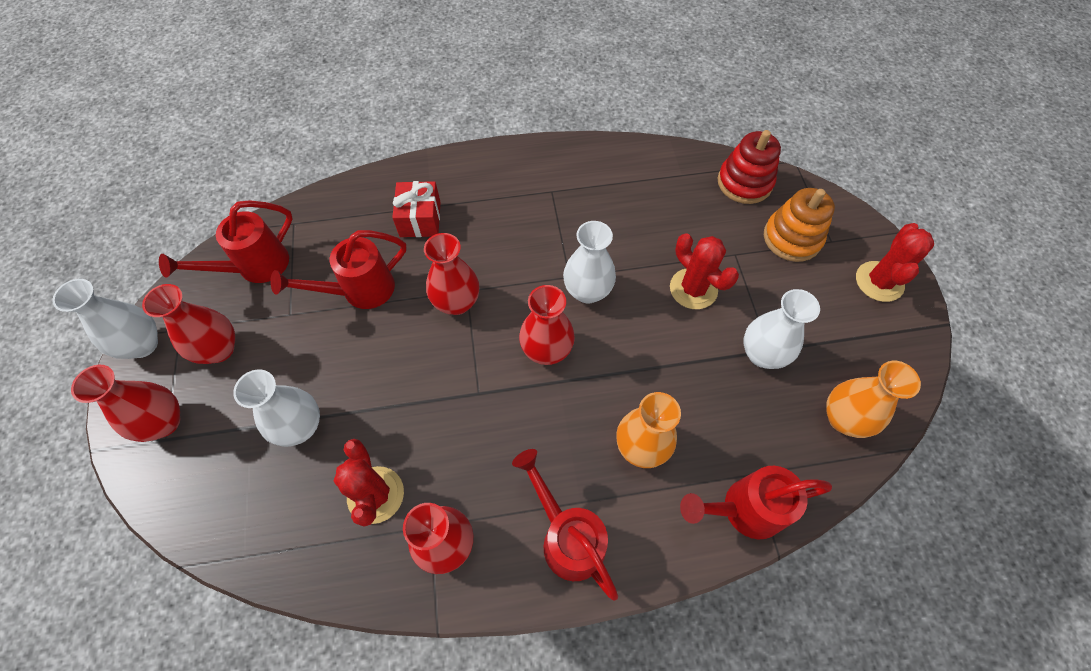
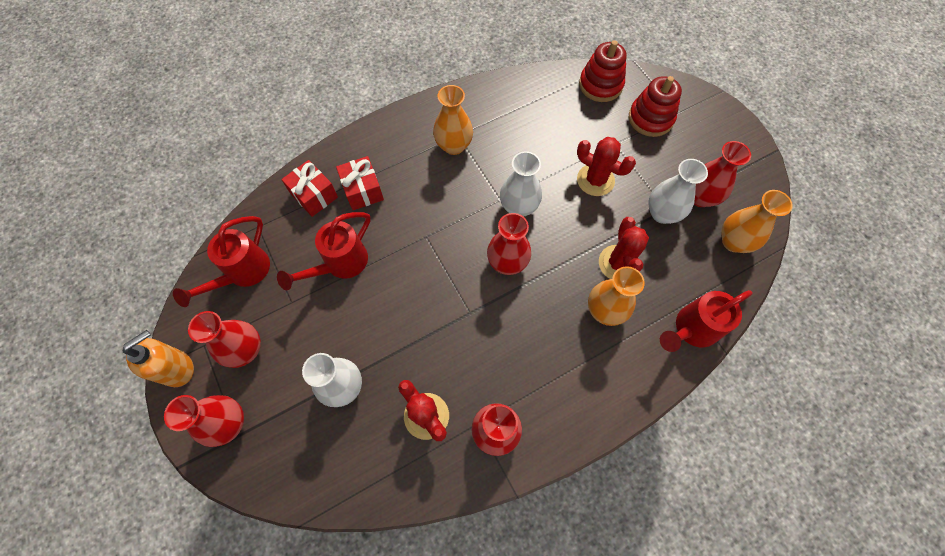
camera: 20 degrees left, 5 degrees up
white vase [52,279,158,359] -> orange soap dispenser [123,330,194,387]
red vase [424,233,479,315] -> red vase moved to [694,141,751,207]
red watering can [512,449,618,600] -> none
orange stacking toy [764,188,835,262] -> red stacking toy [629,76,682,137]
red cactus [856,223,934,302] -> red cactus moved to [599,217,649,279]
none -> red gift [281,160,338,217]
none -> orange vase [433,85,473,155]

